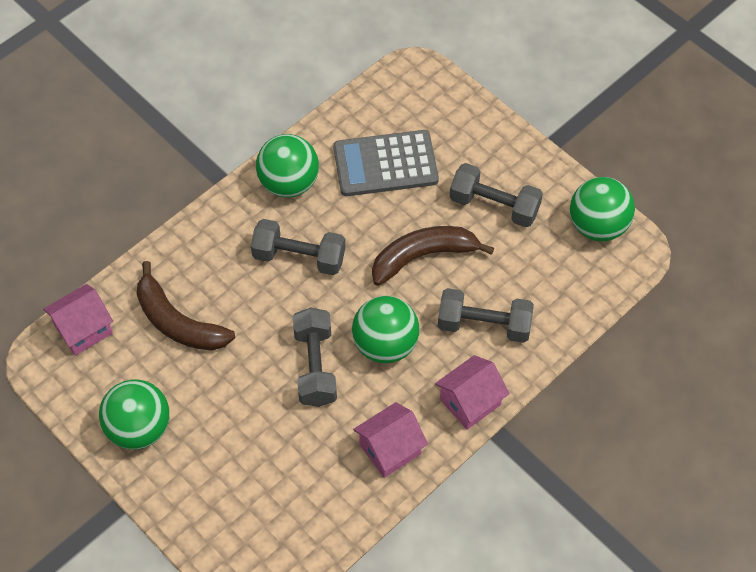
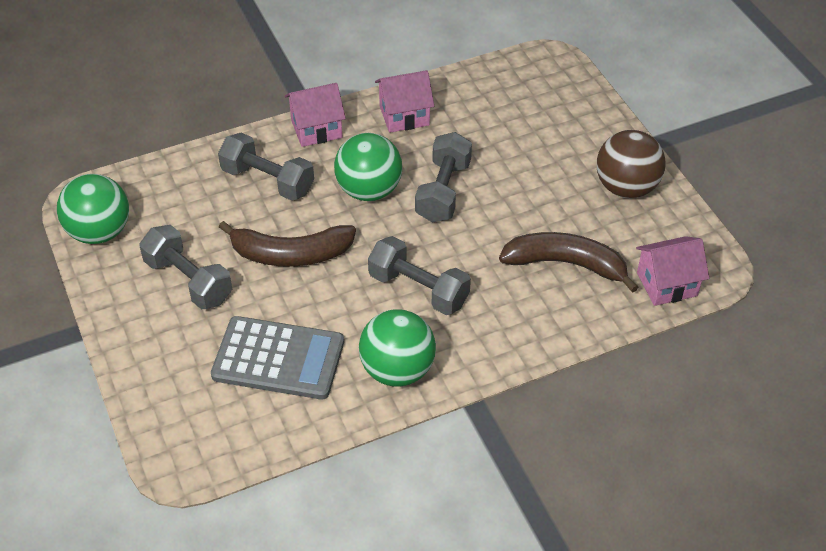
camera: 160 degrees left, 10 degrees down
green ball [99,380,170,450] -> brown ball [597,130,666,198]
brown banana [137,261,235,351] -> brown banana turned 45 degrees counterclockwise [499,232,638,293]

